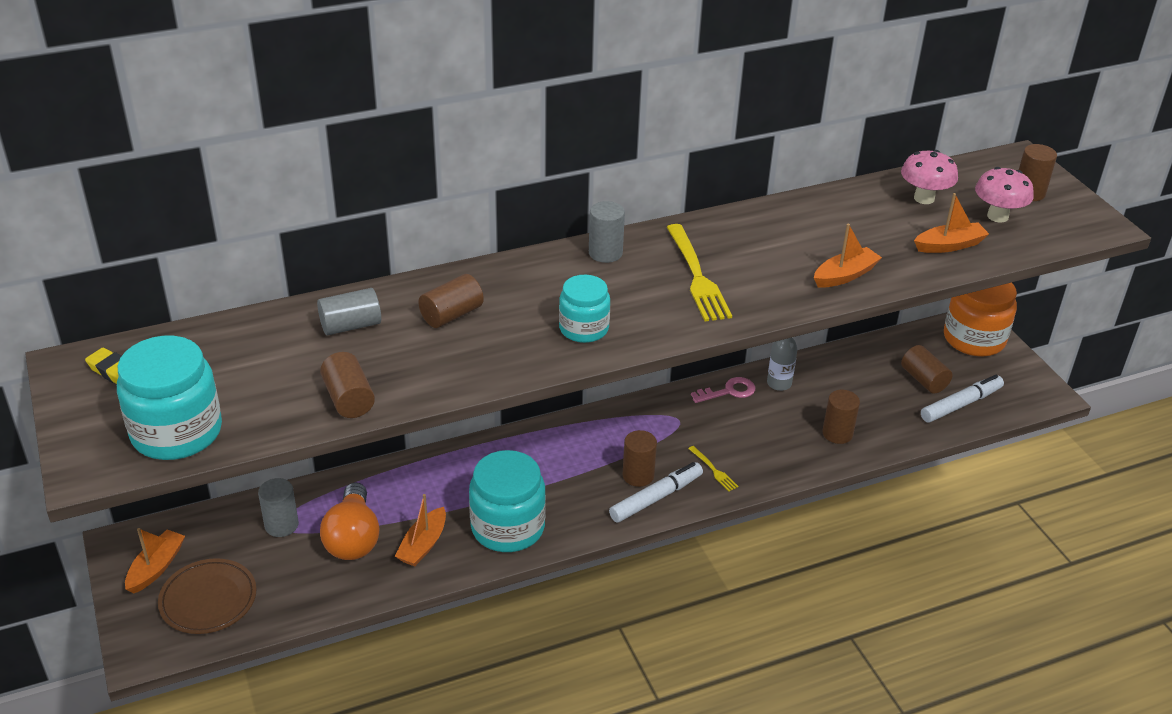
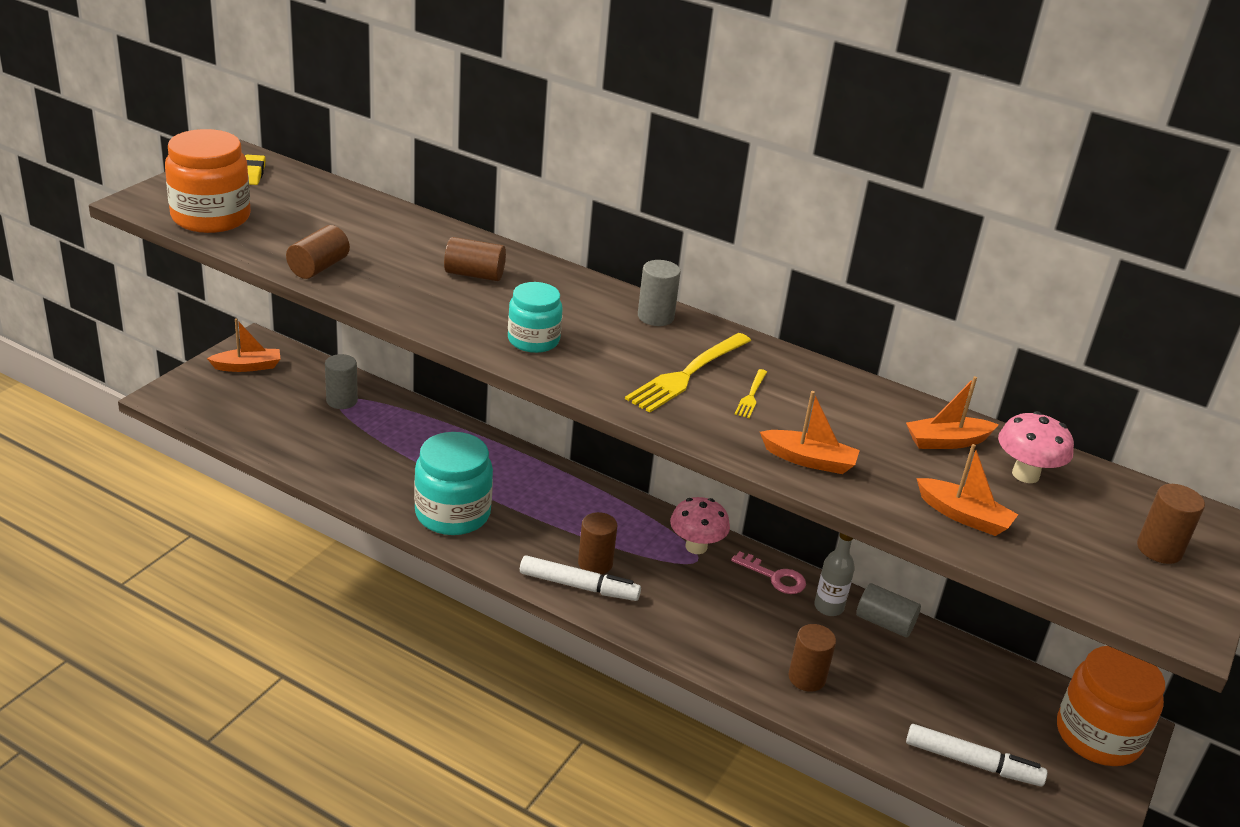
camera: 50 degrees right, 5 degrees down
turquoise jar [117,336,222,460] -> orange jar [165,129,251,233]
brown plate [158,558,257,634] -> none
grey cylinder [317,288,381,335] -> grey cylinder moved to [856,583,921,637]
orange light bulb [320,482,380,560] -> none
orange boat [395,494,446,566] -> orange boat moved to [906,376,999,449]
yellow fork [688,446,739,491] -> yellow fork moved to [735,369,767,418]
brown cylinder [901,345,953,394] -> none
pink mushroom [975,167,1034,223] -> pink mushroom moved to [670,497,730,554]

